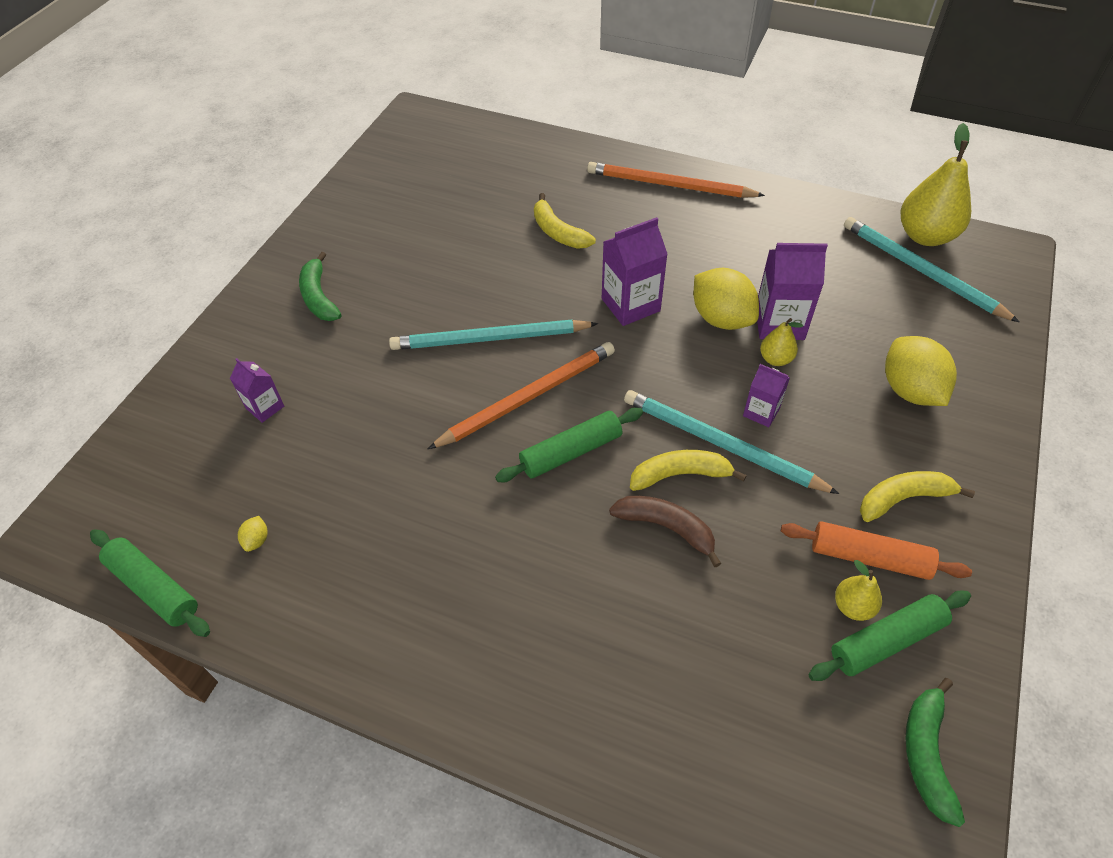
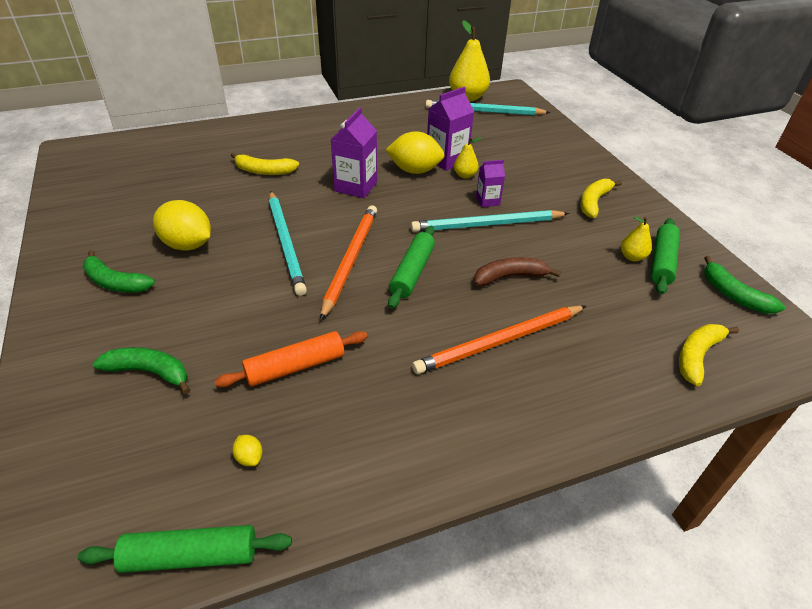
camera: 45 degrees left, 10 degrees down
purple carton [230,358,284,423] -> green banana [93,347,190,395]
turquoise pencil [389,320,598,350] -> turquoise pencil turned 60 degrees counterclockwise [269,191,307,296]
orange pencil [587,162,765,198] -> orange pencil moved to [412,306,586,374]
yellow banana [630,450,747,491] -> yellow banana moved to [679,324,739,386]
orange rolling pin [781,521,972,580] -> orange rolling pin moved to [215,331,368,388]
yellow lemon [885,336,957,406] -> yellow lemon moved to [153,200,211,251]

